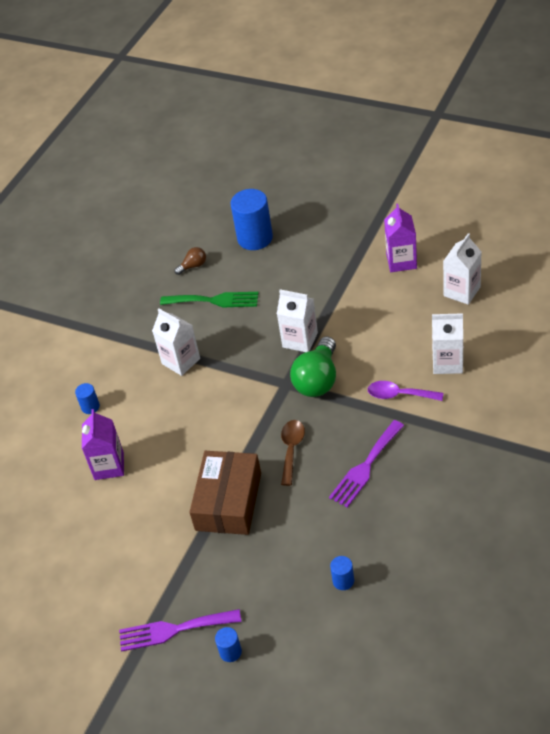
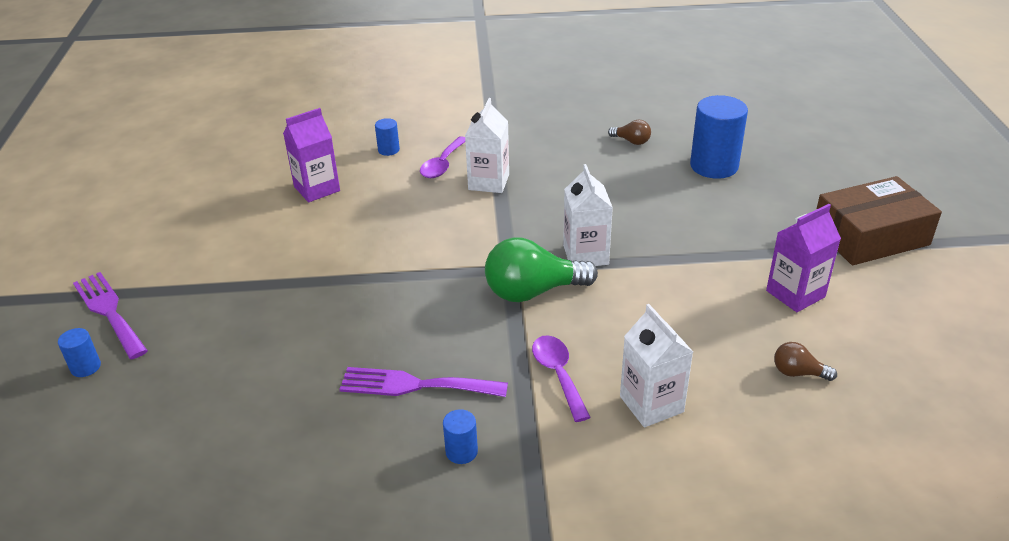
camera: 55 degrees right, 10 degrees down
green fork [160,292,258,307] -> none
brown box [189,451,261,535] -> brown box moved to [816,176,942,265]
brown spoon [281,420,305,486] -> none
blue cylinder [330,556,354,590] -> blue cylinder moved to [443,409,478,464]
white carton [443,233,482,305] -> brown light bulb [774,342,837,381]
none -> purple spoon [420,136,465,178]

